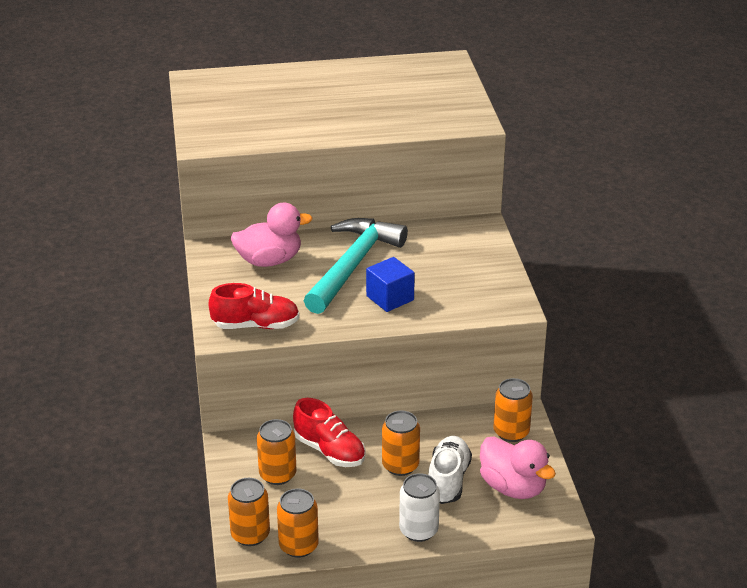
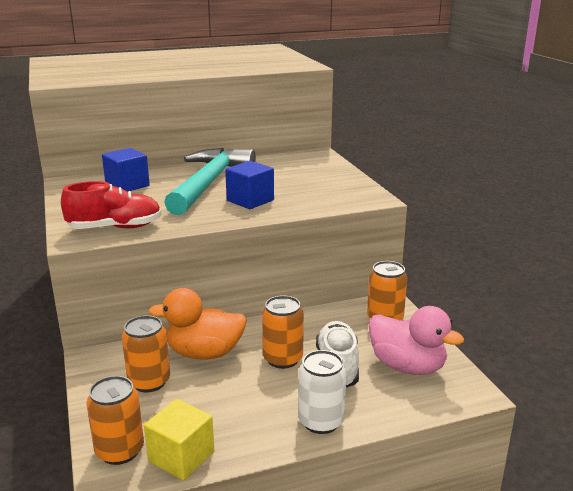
camera: 10 degrees left, 10 degrees down
pink duck [231,203,313,267] -> blue cube [102,148,150,192]
orange can [277,489,319,558] -> yellow cube [144,399,214,480]
red shoe [293,398,365,467] -> orange duck [148,288,247,360]

